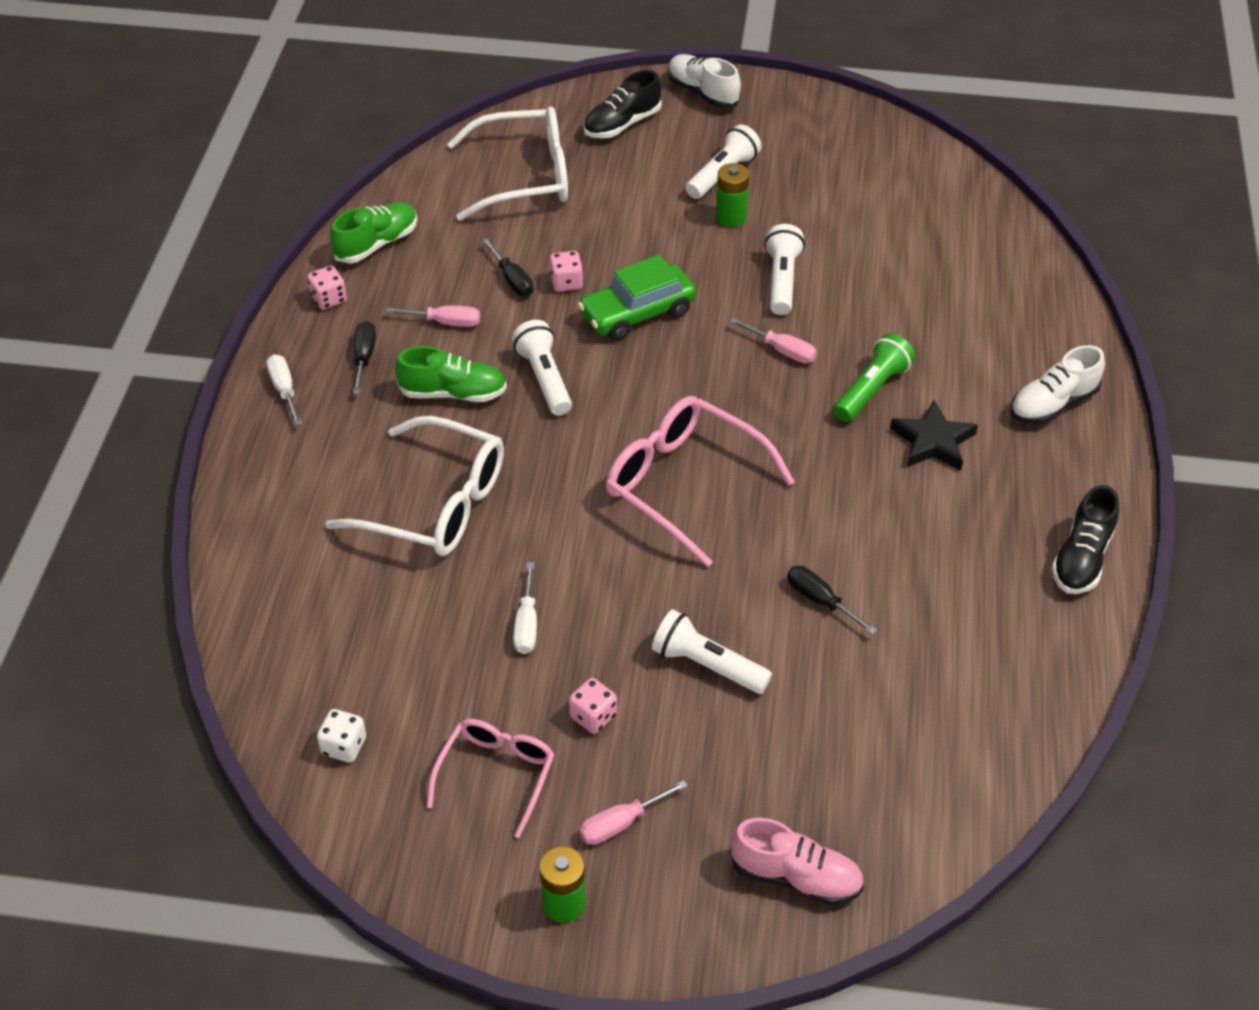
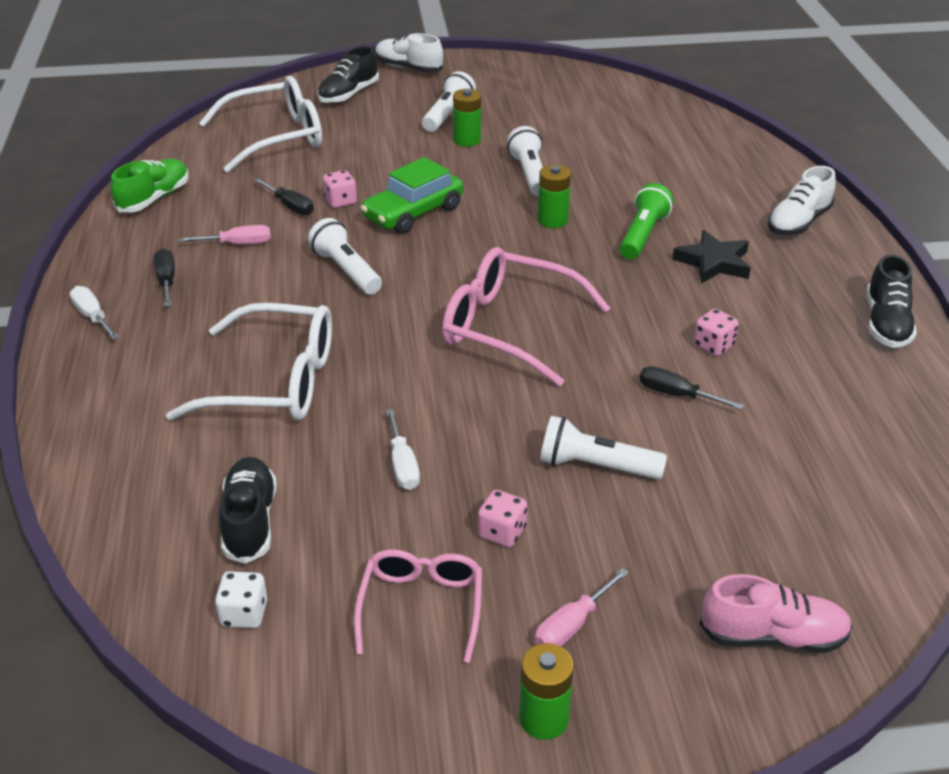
camera: 15 degrees left, 10 degrees down
pink dice [307,266,347,310] -> pink dice moved to [694,309,739,356]
green shoe [395,346,507,402] -> none
pink screwdriver [730,318,817,363] -> green battery [538,164,571,228]
none -> black shoe [219,457,277,564]

